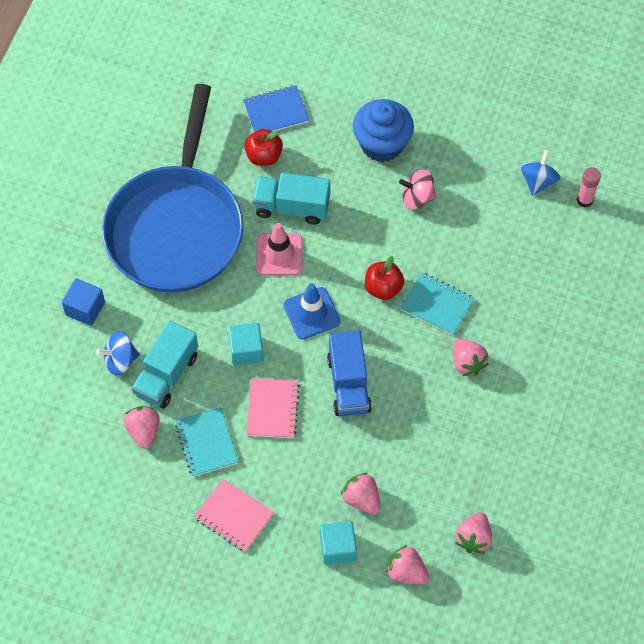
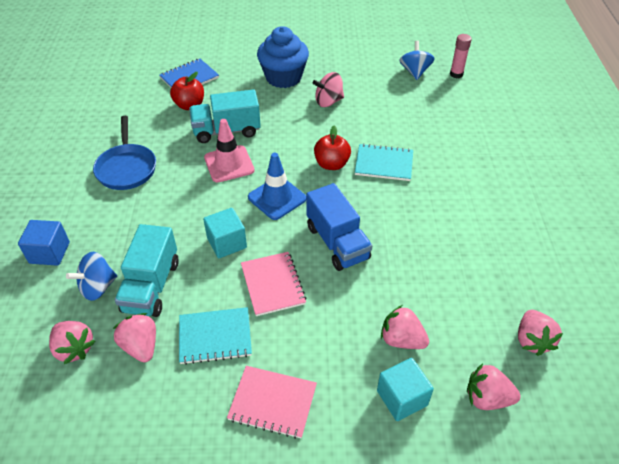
camera: 20 degrees left, 15 degrees down
blue pan [102,84,243,292] -> blue pan [93,116,156,190], size x0.46
turquoise notebook [175,407,239,477] -> turquoise notebook turned 60 degrees counterclockwise [179,307,252,365]
pink strawberry [454,338,488,376] -> pink strawberry moved to [49,321,95,364]

